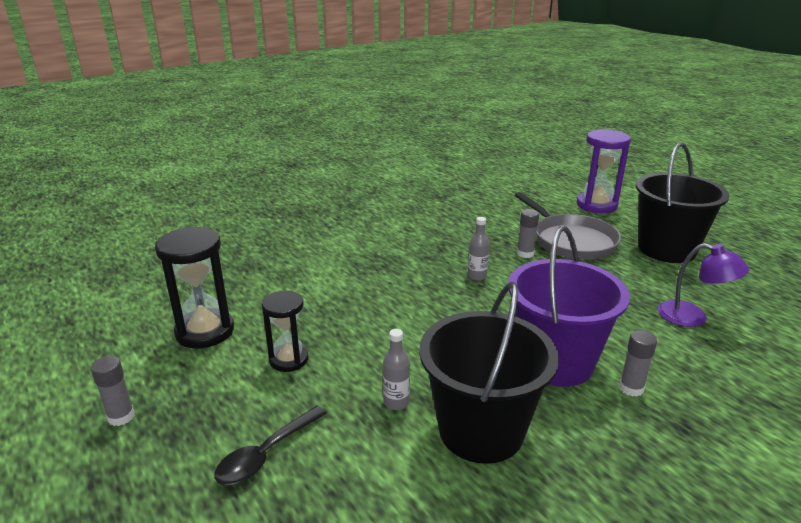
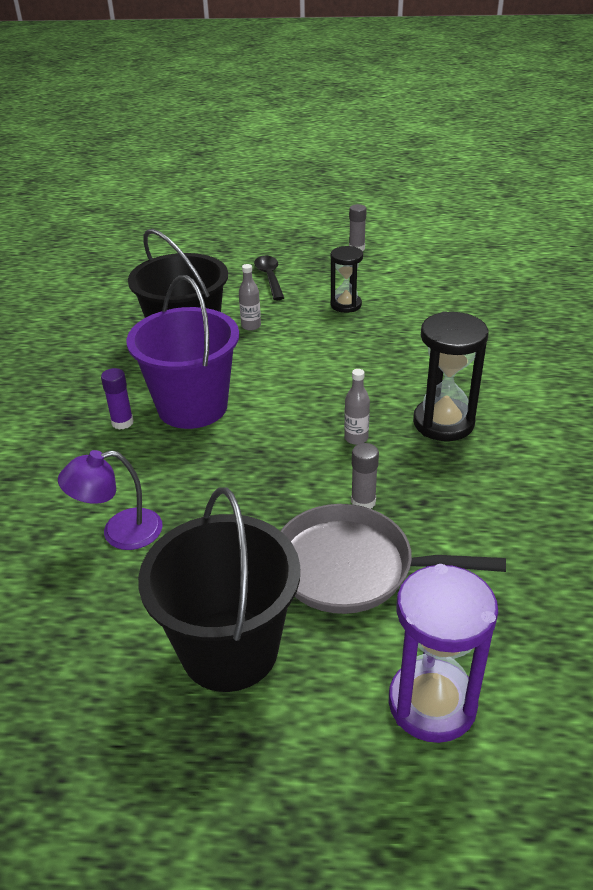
camera: 130 degrees right, 10 degrees up
black hourglass [155,227,234,348] -> black hourglass moved to [413,311,488,441]
grey glue stick [619,330,657,397] -> purple glue stick [101,368,134,430]

